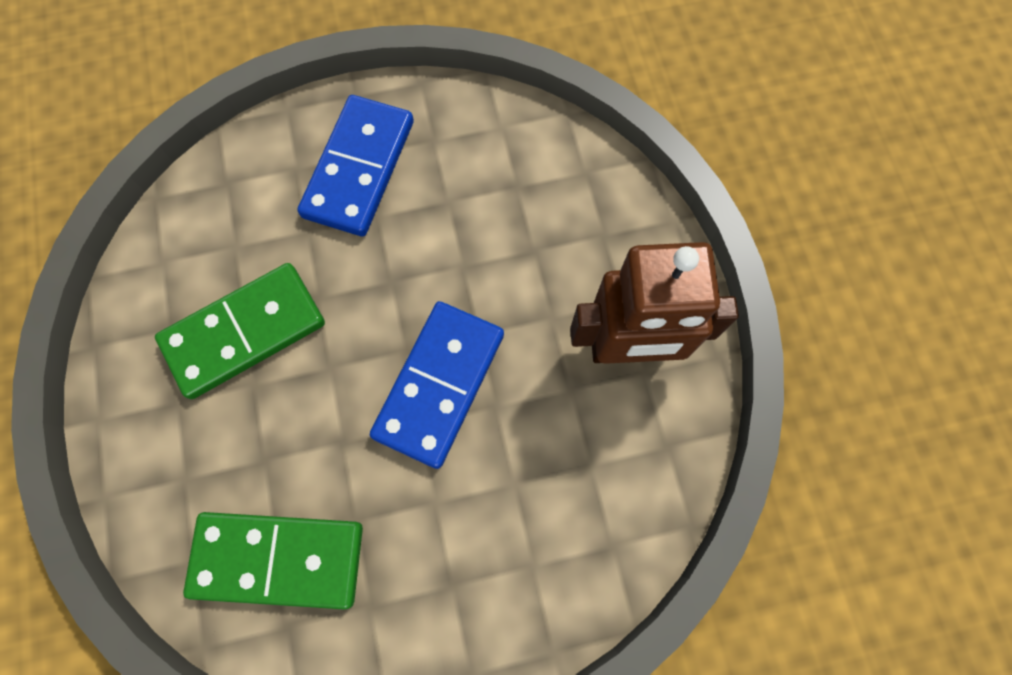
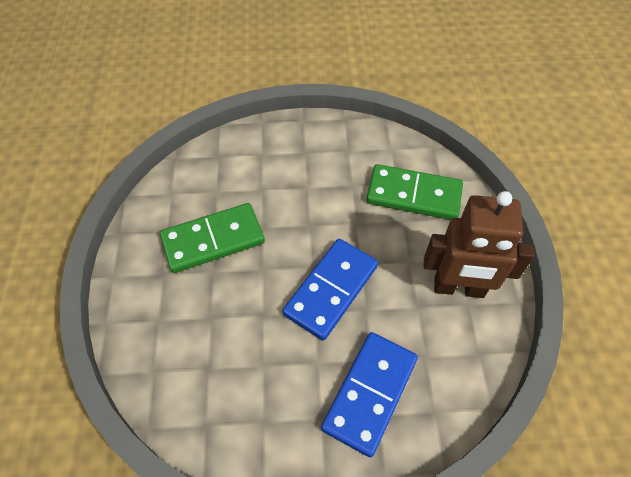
camera: 10 degrees right, 15 degrees down
green domino [183,512,363,610] -> green domino moved to [366,164,463,220]
blue domino [297,95,414,236] -> blue domino moved to [321,332,418,457]

